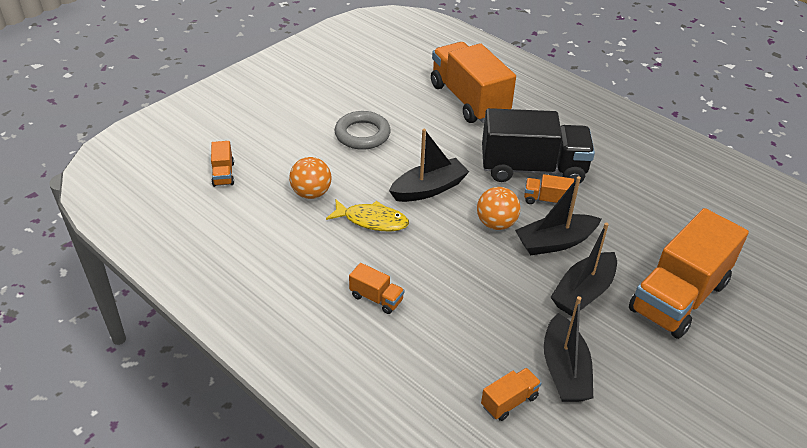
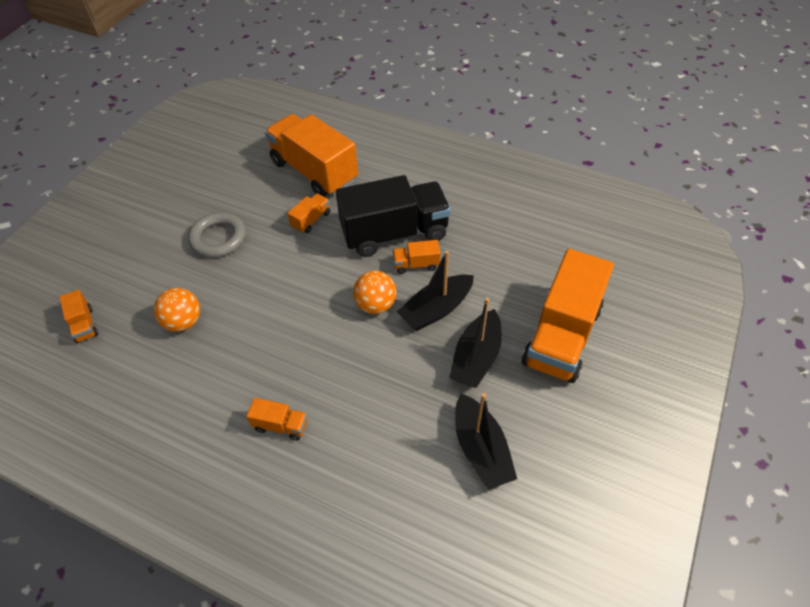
camera: 15 degrees left, 10 degrees up
yellow fish [326,199,409,231] -> none
black boat [389,129,469,202] -> none
orange truck [481,368,541,421] -> orange truck moved to [287,193,330,233]

